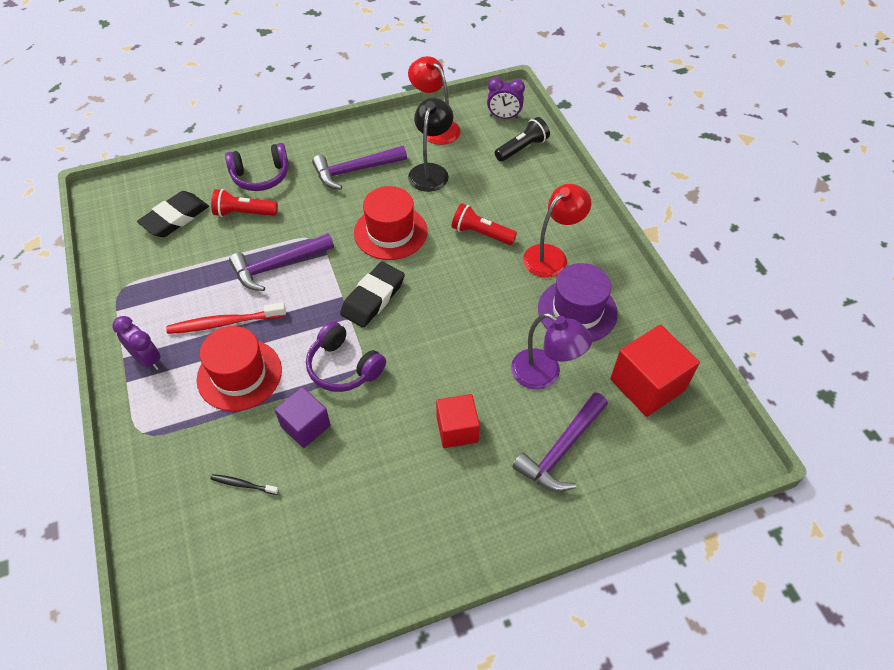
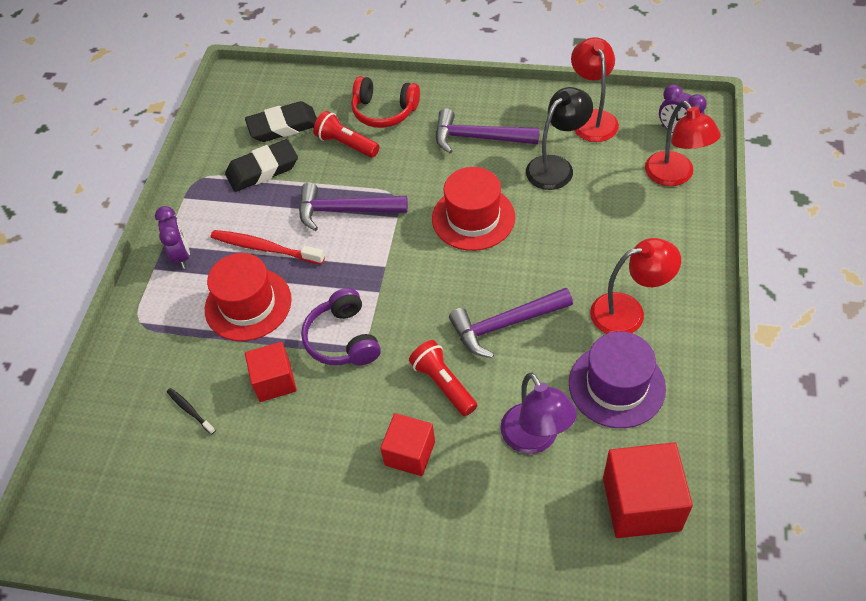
camera: 35 degrees right, 0 degrees up
purple headphones [225,143,289,191] -> red headphones [351,76,420,128]
purple cube [275,387,331,448] -> red cube [245,342,297,402]
black eraser [340,262,405,328] -> black eraser moved to [225,139,298,192]
red flashlight [452,203,517,245] -> red flashlight moved to [409,340,477,416]
black flashlight [495,117,550,162] -> red lamp [645,101,721,186]
purple hammer [512,393,608,492] -> purple hammer moved to [449,288,573,358]

